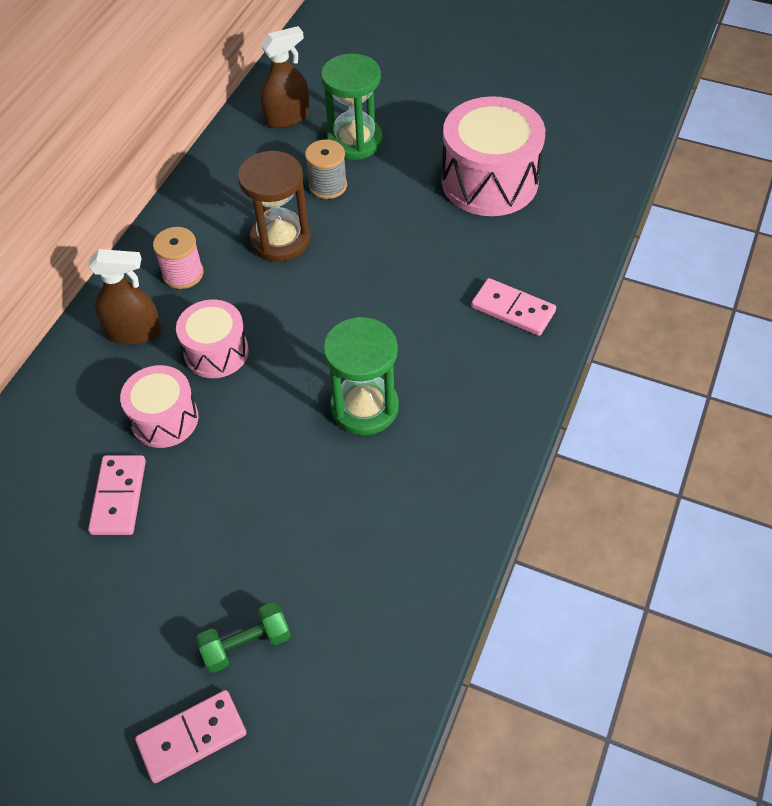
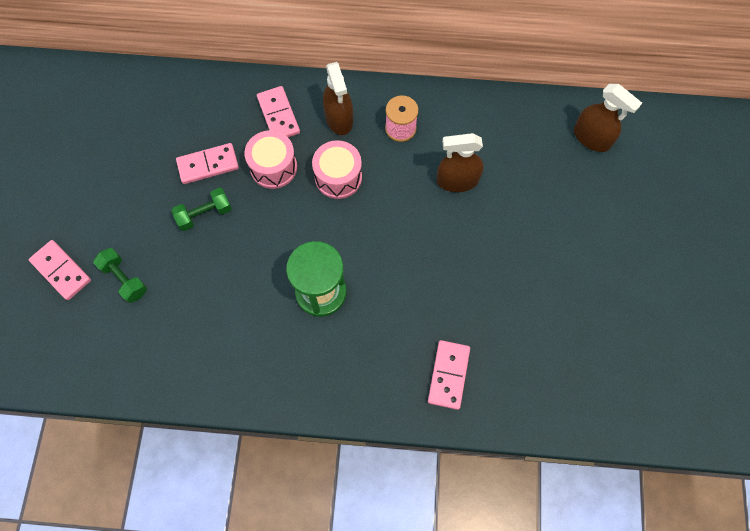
camera: 70 degrees right, 15 degrees up
brown hourglass [238,151,310,262] -> brown spray bottle [437,133,484,192]
grey spool [305,139,347,199] -> none
green hourglass [321,54,383,160] -> none
pink drum [442,96,545,216] -> none
none -> green dumbbell [171,188,232,231]
none -> pink domino [257,86,300,137]

